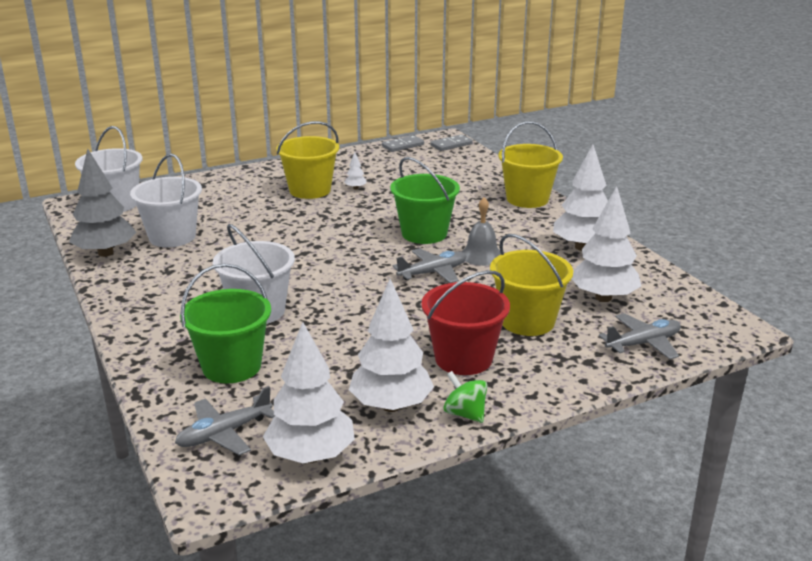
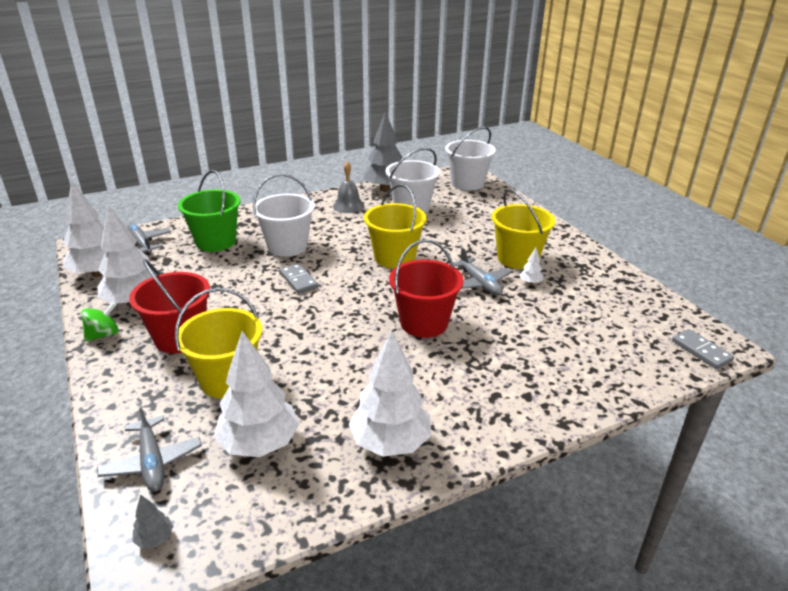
camera: 90 degrees right, 5 degrees up
grey domino [382,135,424,152] -> grey domino moved to [279,263,318,294]
green bucket [390,157,460,244] -> red bucket [389,239,463,338]
grey plane [392,248,466,283] -> grey plane moved to [453,247,511,296]
grey bell [462,197,501,266] -> grey bell moved to [333,161,364,213]
yellow bucket [498,121,563,208] -> yellow bucket moved to [364,184,427,268]
none -> grey tree [133,495,173,549]

